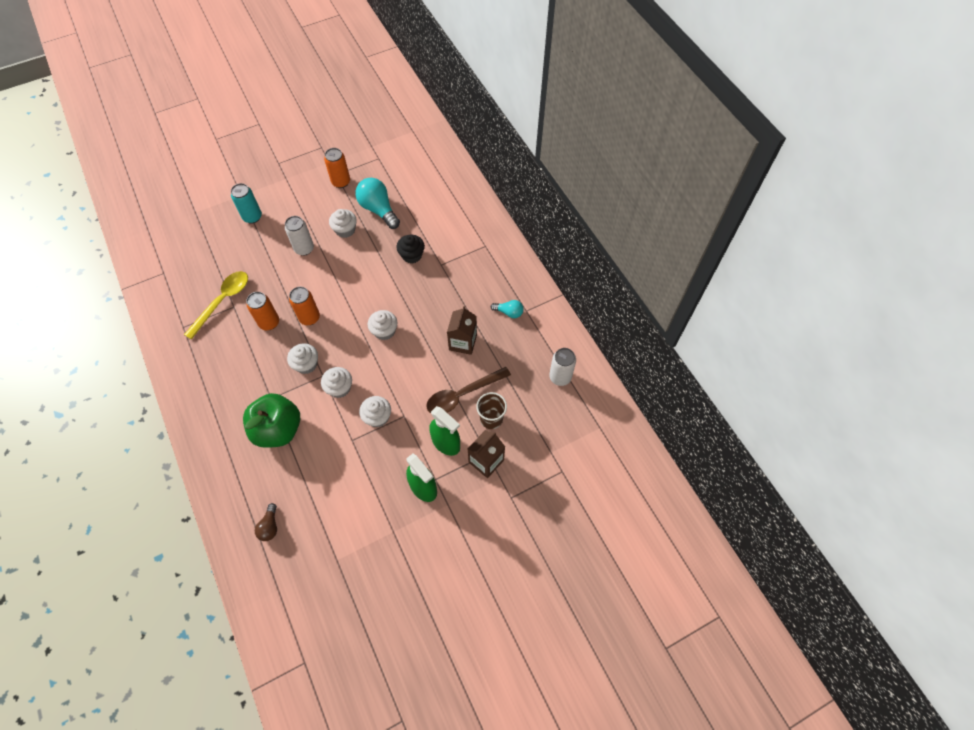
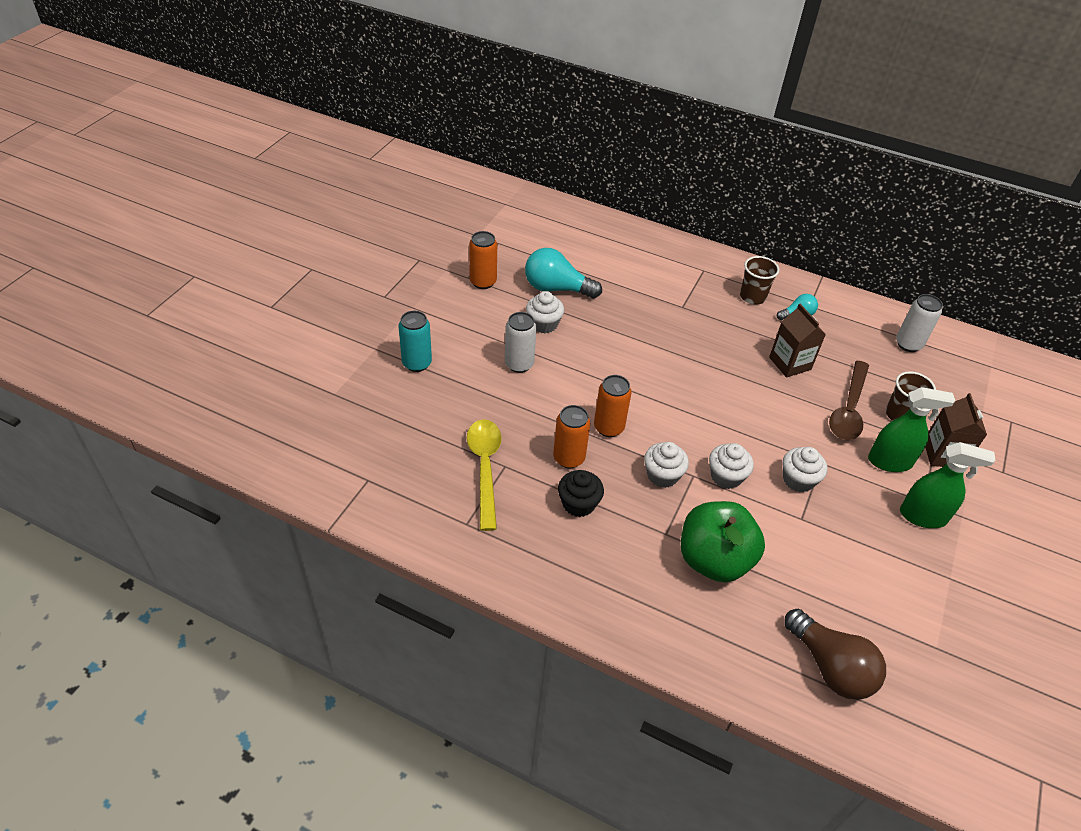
camera: 40 degrees left, 15 degrees down
brown light bulb [255,503,277,541] -> brown light bulb [784,609,886,700], size x1.87
white cupcake [368,310,398,340] -> none
black cupcake [396,235,425,263] -> black cupcake moved to [558,470,604,517]
none -> brown cup [740,256,780,304]

